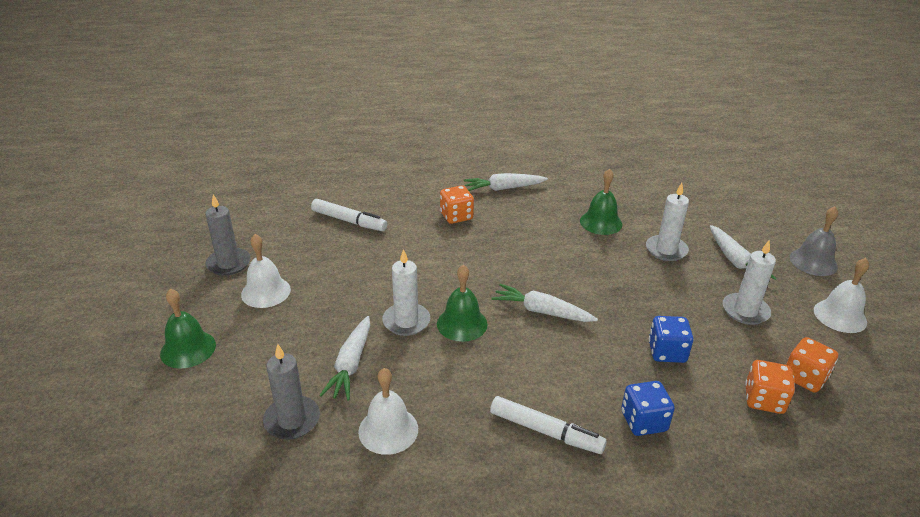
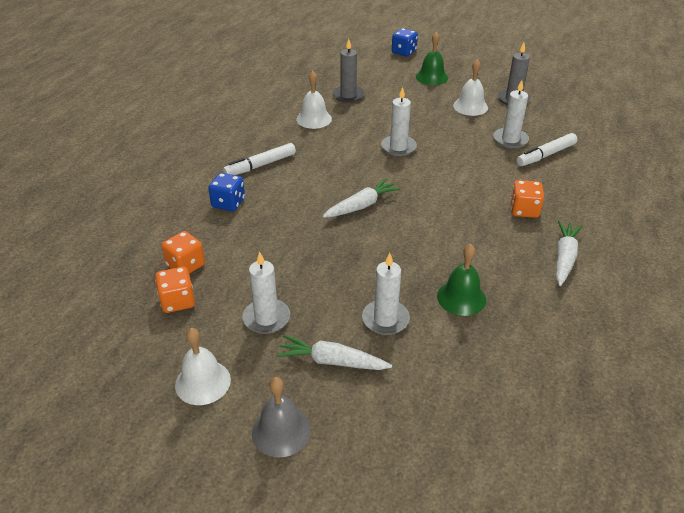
camera: 120 degrees right, 5 degrees up
white carrot [319,316,370,400] -> none
green bell [437,265,488,342] -> none
blue dice [649,316,694,363] -> blue dice moved to [392,28,418,56]
none -> white candle [493,80,529,148]

